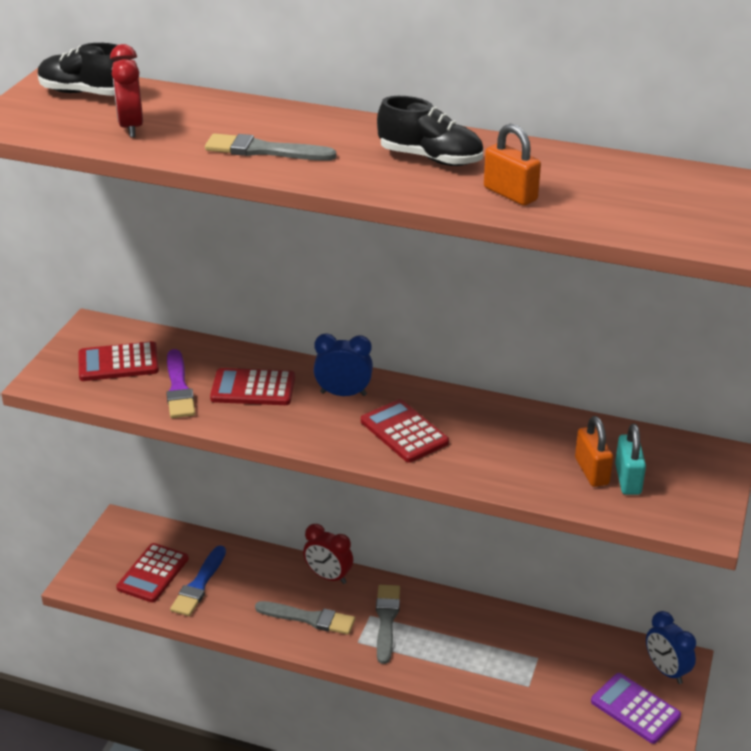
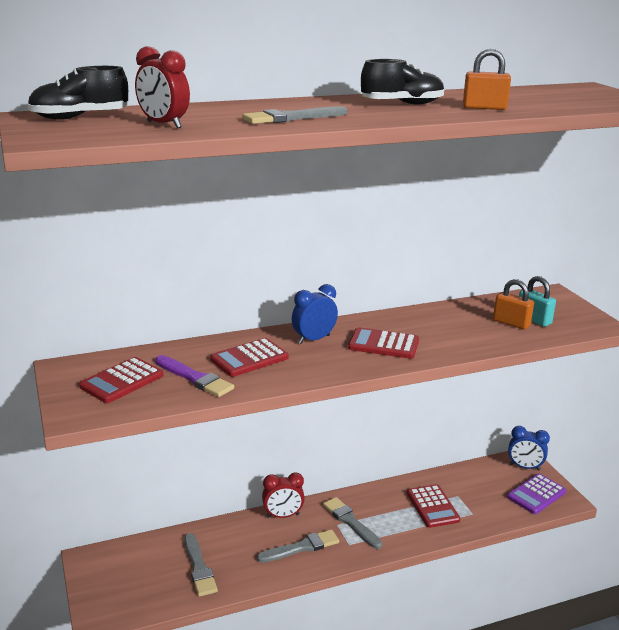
camera: 40 degrees left, 10 degrees down
red calculator [116,543,189,602] -> red calculator moved to [407,484,461,528]
blue brush [170,546,226,616] -> grey brush [184,533,218,597]
purple calculator [591,673,681,744] -> purple calculator turned 45 degrees counterclockwise [507,474,566,514]

